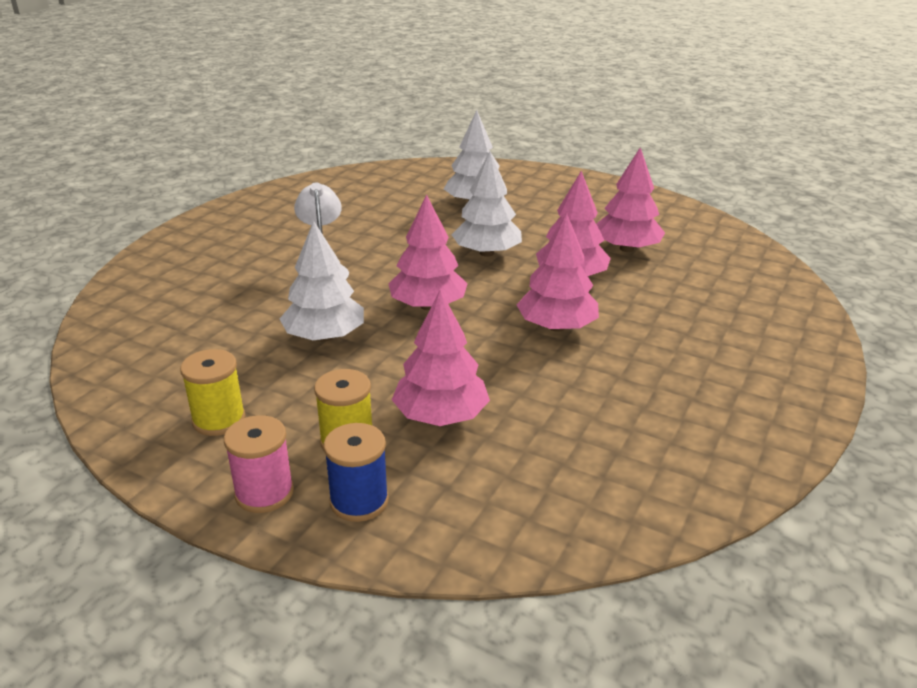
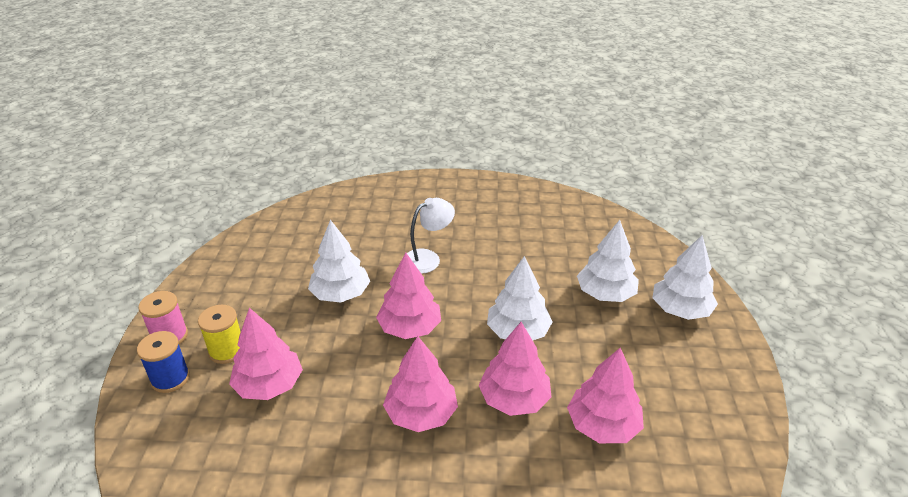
camera: 65 degrees right, 5 degrees up
yellow spool [180,349,245,436] -> none
none -> white tree [652,235,718,320]

